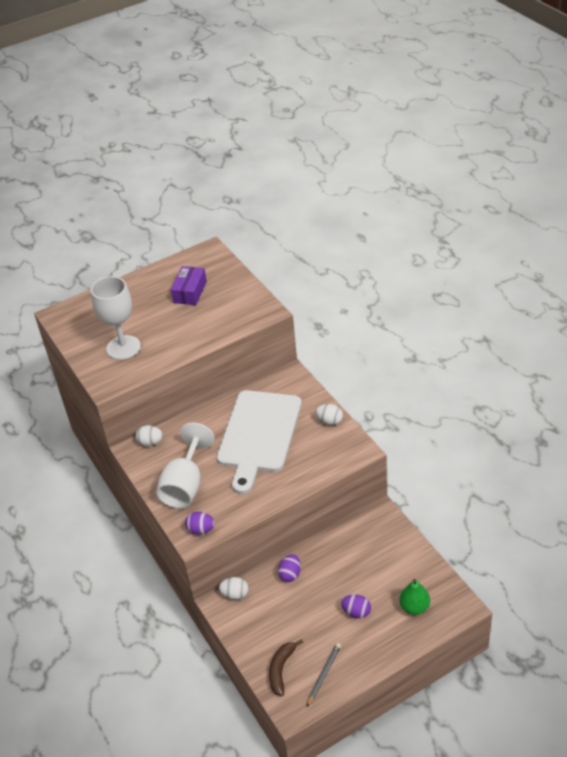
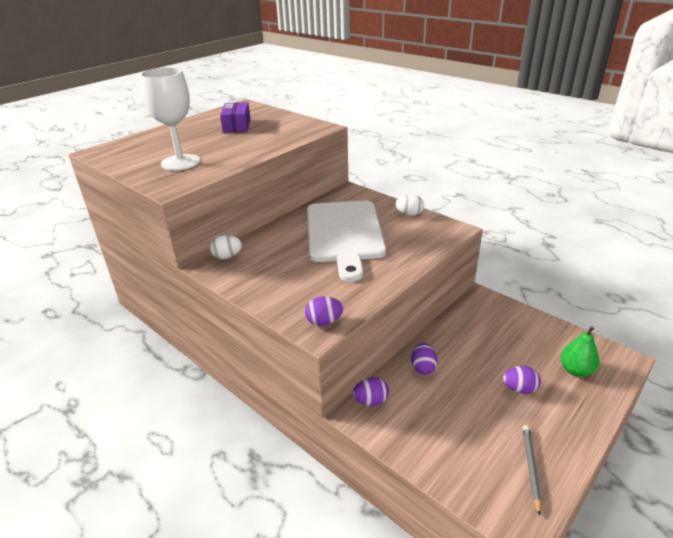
camera: 20 degrees left, 10 degrees down
white goblet [156,423,215,509] -> none
white egg [219,577,248,600] -> purple egg [353,377,389,406]
brown banana [269,639,303,696] -> none

